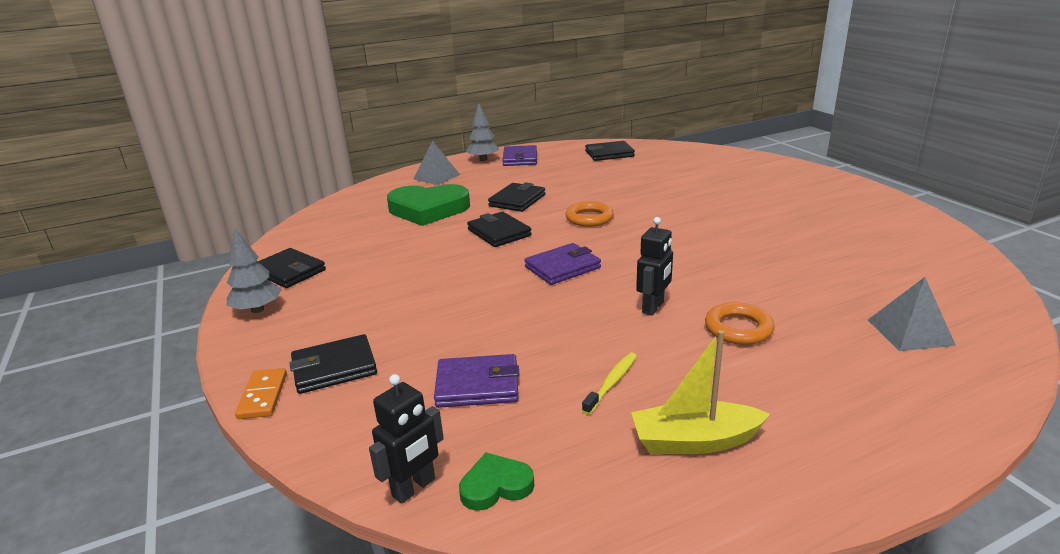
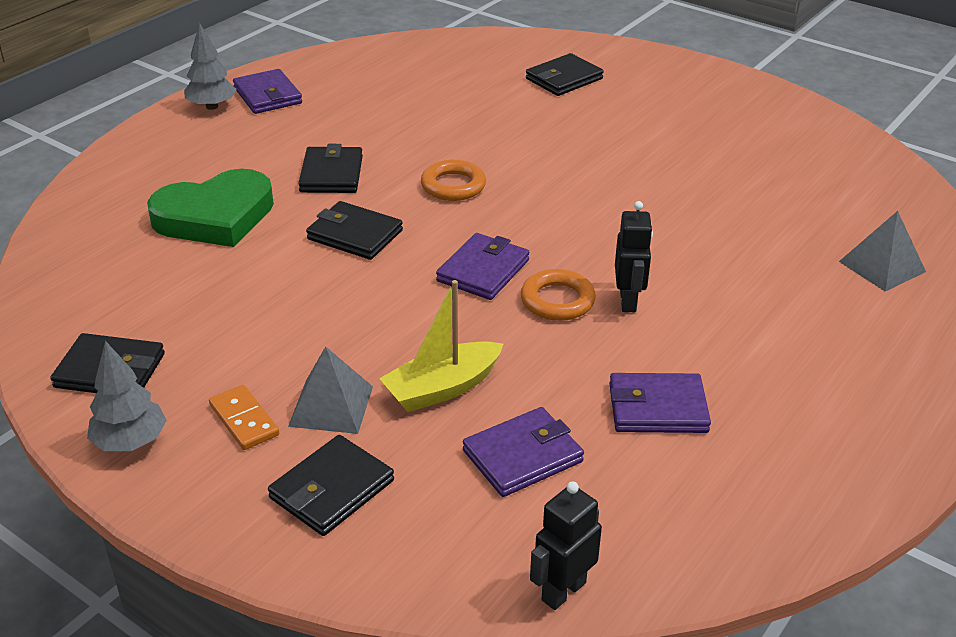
camera: 30 degrees left, 10 degrees up
orange domino [235,368,287,419] -> orange domino moved to [209,385,279,450]
black robot [369,374,444,504] -> black robot turned 150 degrees counterclockwise [530,481,602,610]
grey pyramid [413,141,460,185] -> grey pyramid moved to [288,346,373,434]
green heart [459,453,534,511] -> none
yellow toothbrush [582,352,637,415] -> purple wallet [609,373,711,433]
black wallet [585,141,635,161] -> black wallet moved to [526,53,604,96]
yellow boat [631,330,770,454] -> yellow boat moved to [379,280,503,412]
orange ring [705,302,775,345] -> orange ring moved to [521,269,596,321]

